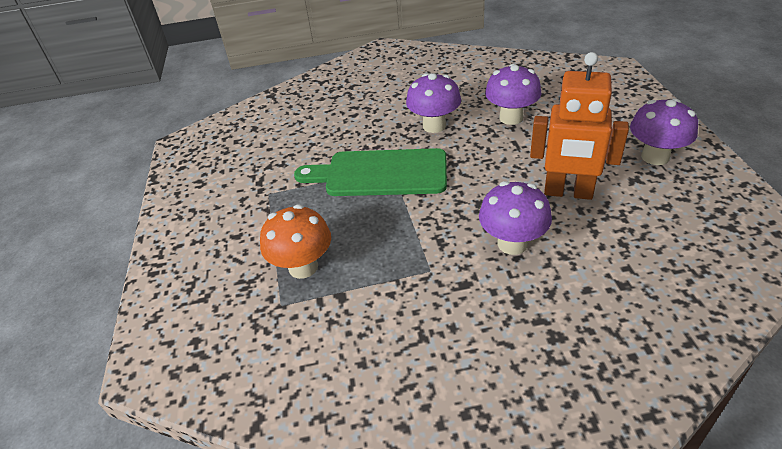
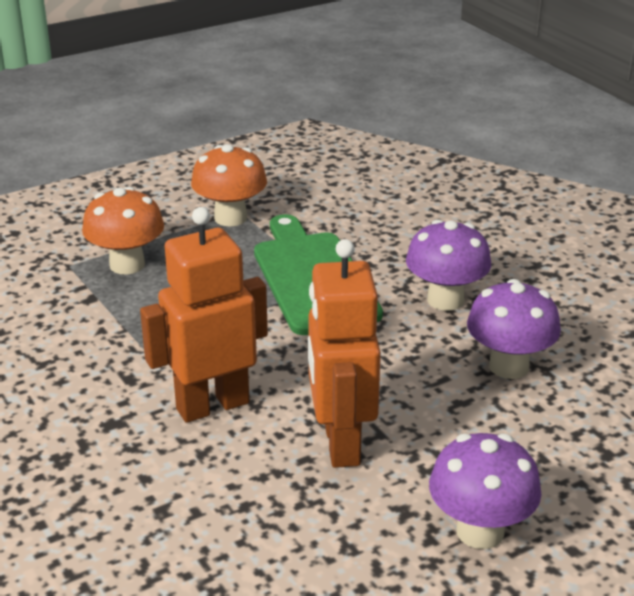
camera: 65 degrees right, 10 degrees down
purple mushroom [479,181,552,255] -> orange robot [140,207,268,423]
none -> orange mushroom [191,144,267,227]

